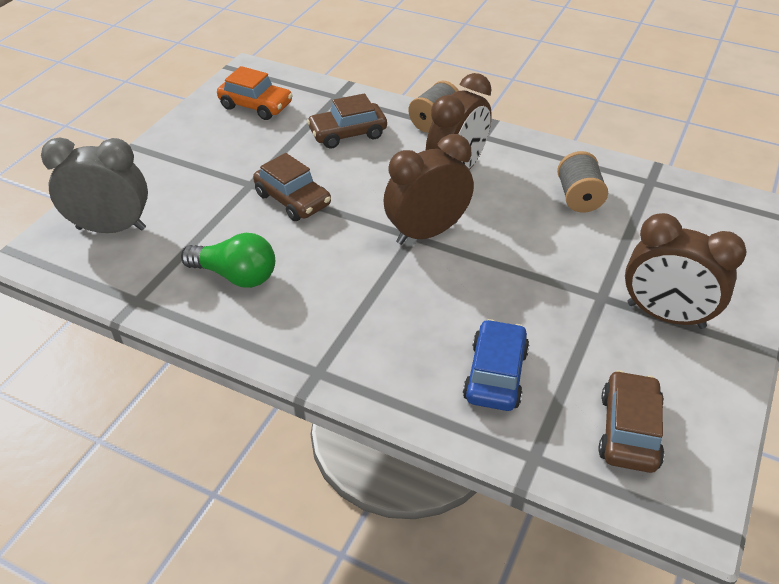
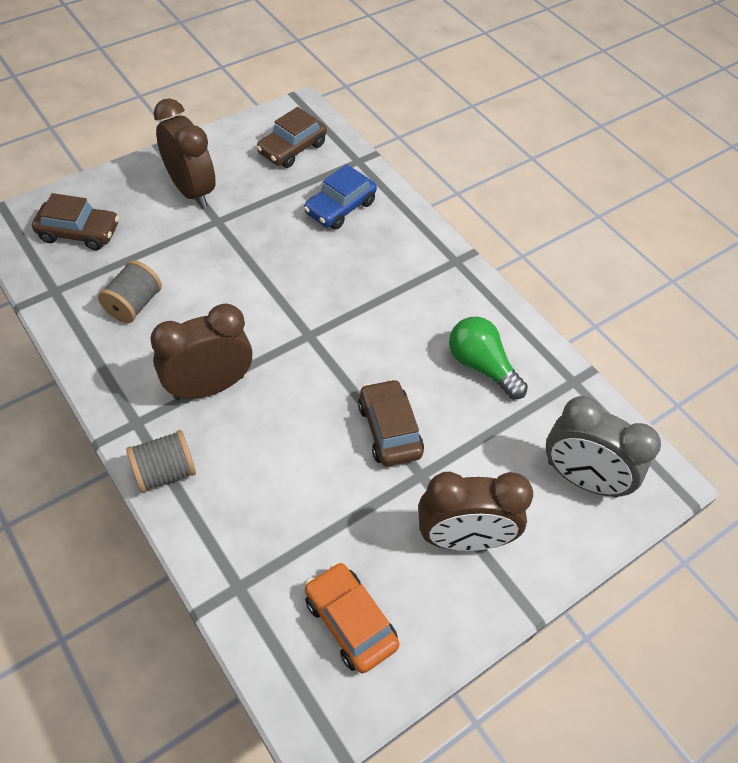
camera: 155 degrees left, 10 degrees up
brown car [307,93,387,149] -> brown car moved to [32,193,119,250]
brown clock [383,134,474,245] -> brown clock moved to [418,472,533,551]

